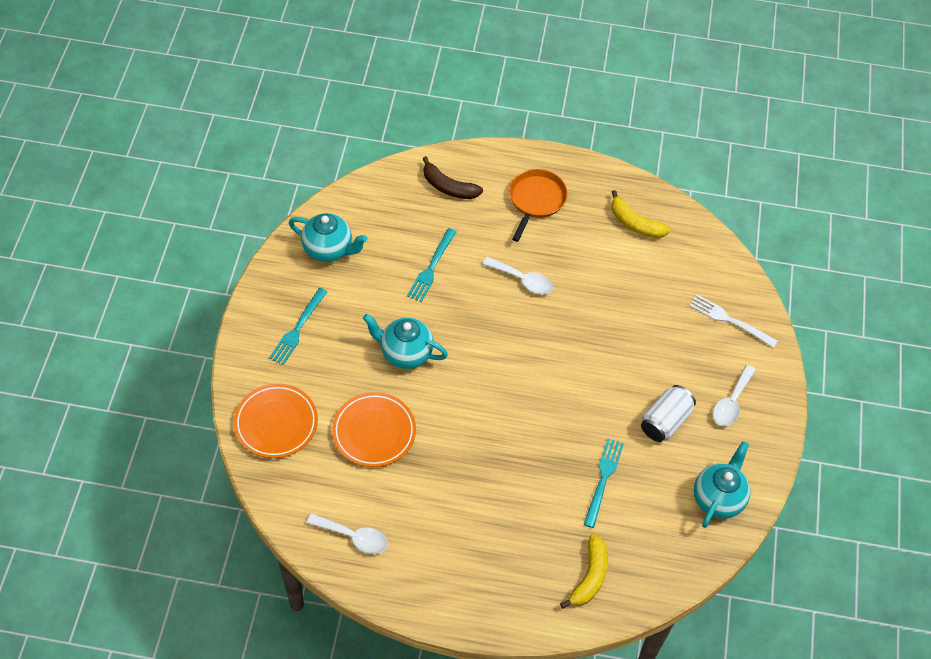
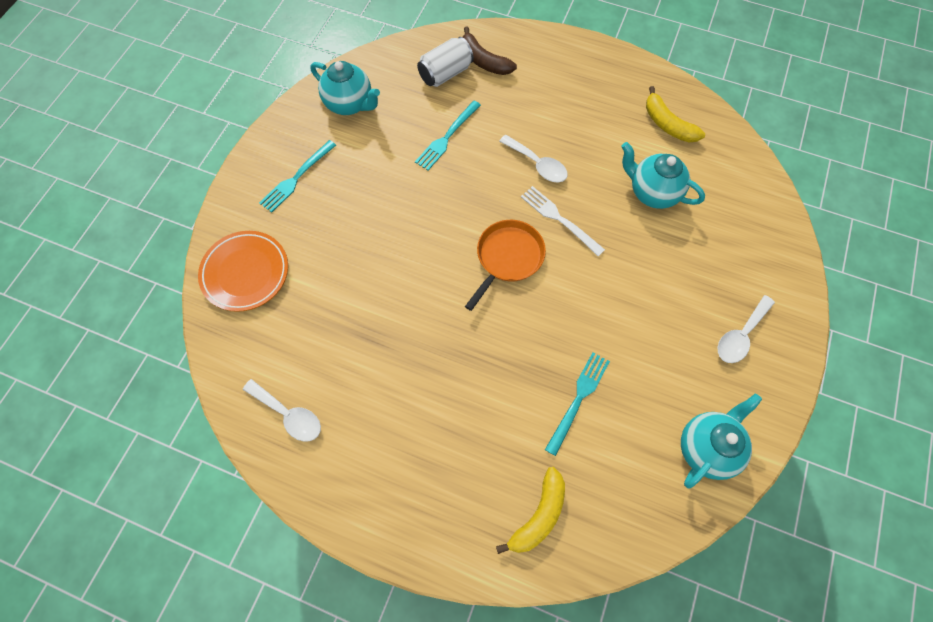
camera: 15 degrees right, 10 degrees up
orange plate [332,392,416,467] -> none
turquoise teapot [363,314,448,369] -> turquoise teapot moved to [622,142,705,209]
orange pan [509,169,568,242] -> orange pan moved to [465,220,546,311]
white can [641,385,696,442] -> white can moved to [417,37,474,87]
white fork [689,294,778,348] -> white fork moved to [521,186,605,256]

